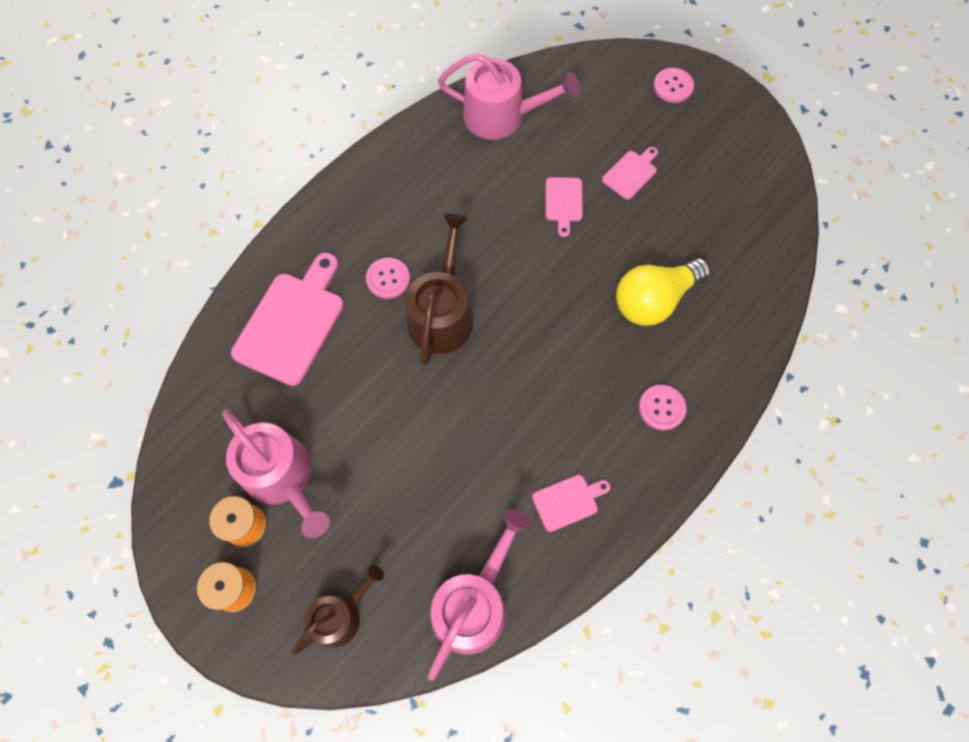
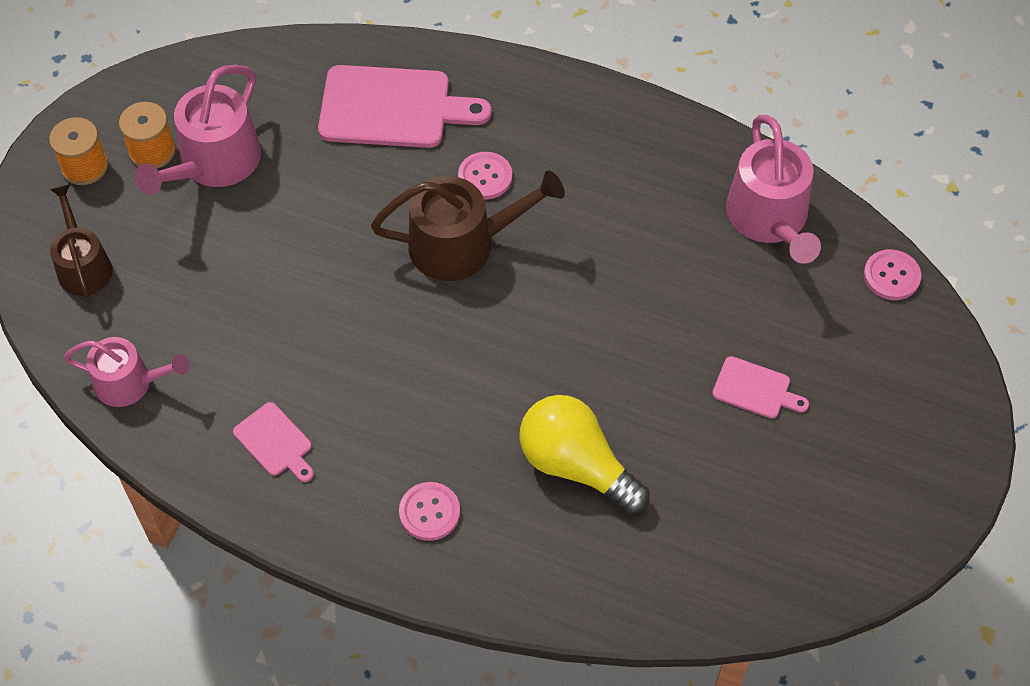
camera: 70 degrees right, 10 degrees down
brown watering can [292,565,384,655] -> brown watering can turned 135 degrees counterclockwise [50,184,113,298]
pink watering can [428,509,531,681] -> pink watering can [64,337,189,407], size x0.65
pink cutting board [546,177,583,237] -> none
pink button [654,68,694,103] -> pink button moved to [864,249,921,300]

